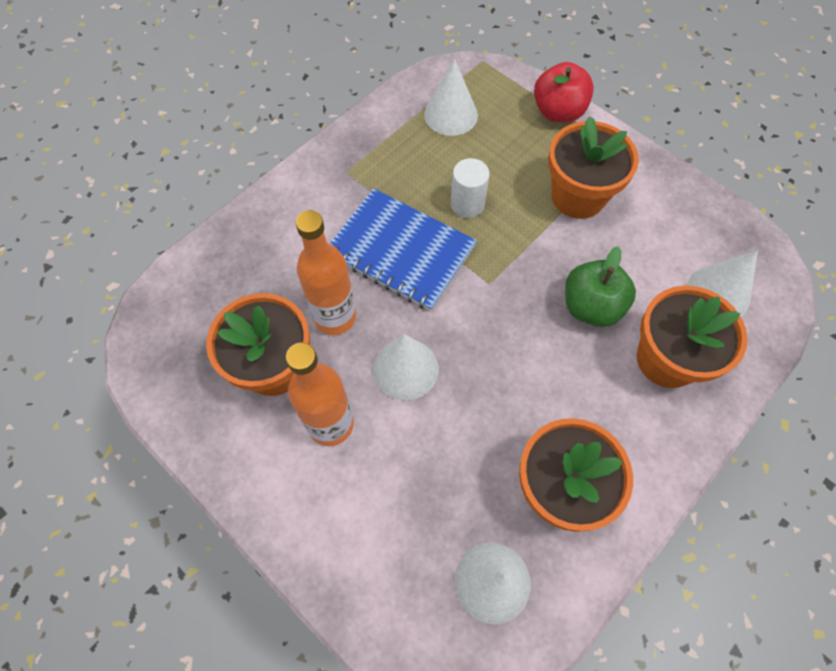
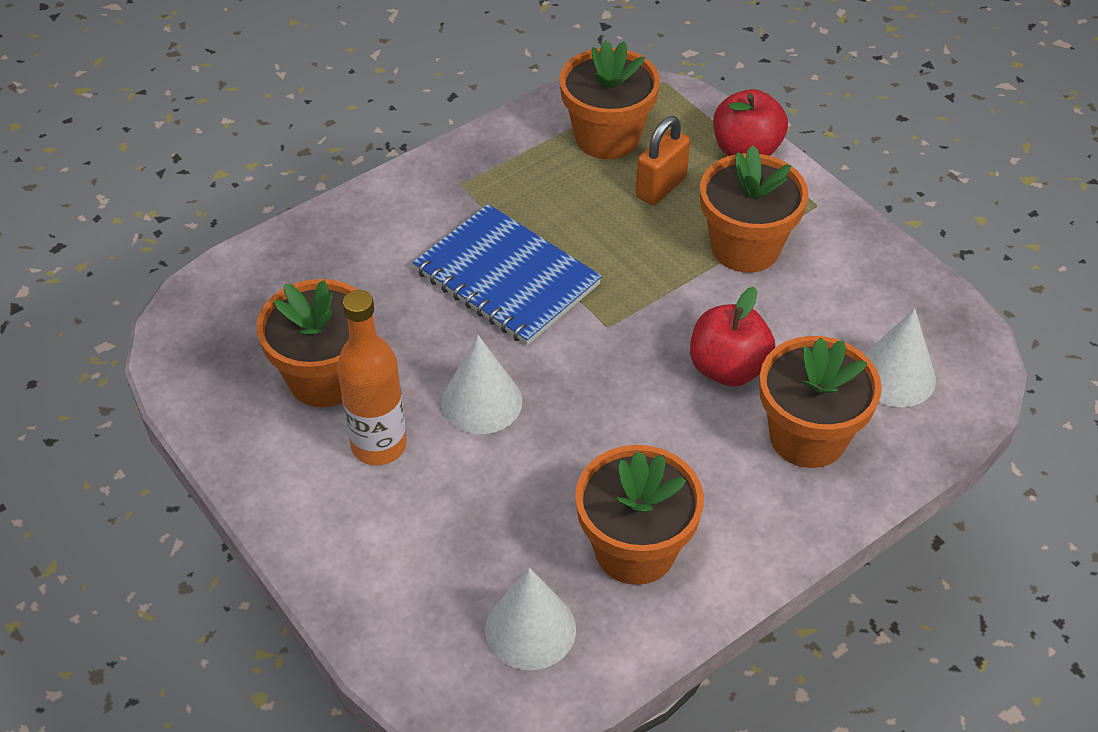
camera: 10 degrees right, 15 degrees down
orange bottle [296,210,356,335] -> none
white cone [424,59,478,136] -> orange flower pot [559,40,660,159]
white cylinder [451,158,490,218] -> none
green apple [565,247,636,327] -> red apple [690,287,775,387]
none -> orange padlock [636,116,690,205]

